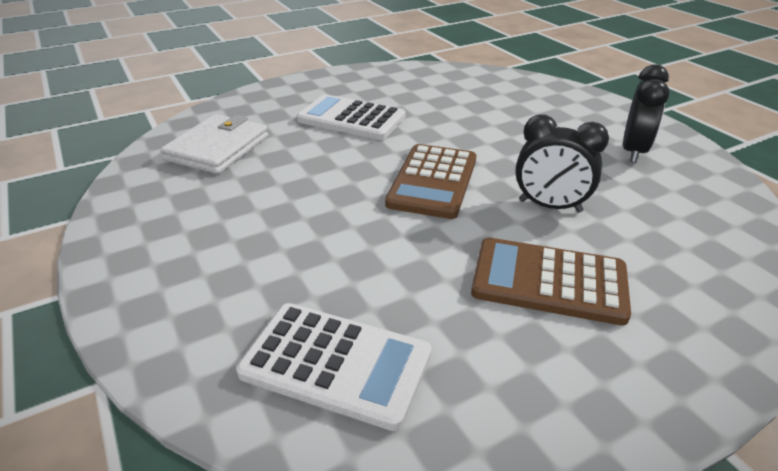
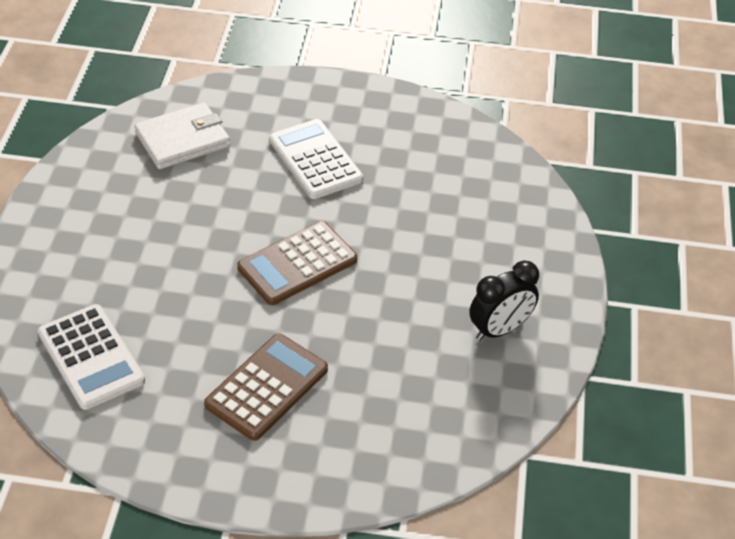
camera: 35 degrees right, 10 degrees up
brown calculator [471,238,631,325] -> brown calculator turned 75 degrees clockwise [204,333,328,441]
black clock [515,114,609,213] -> none

